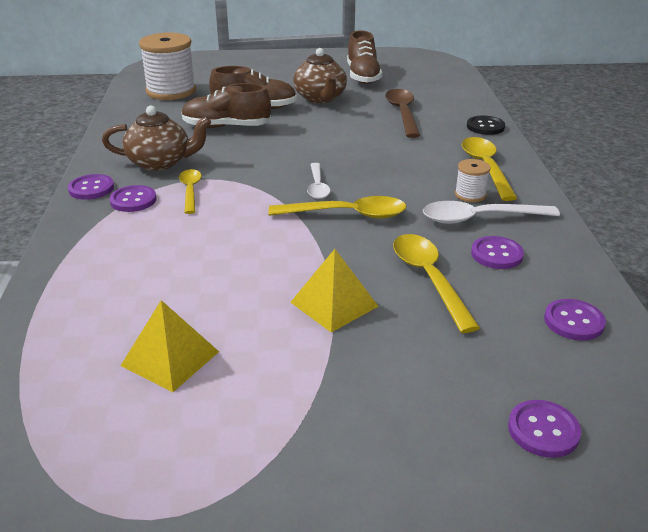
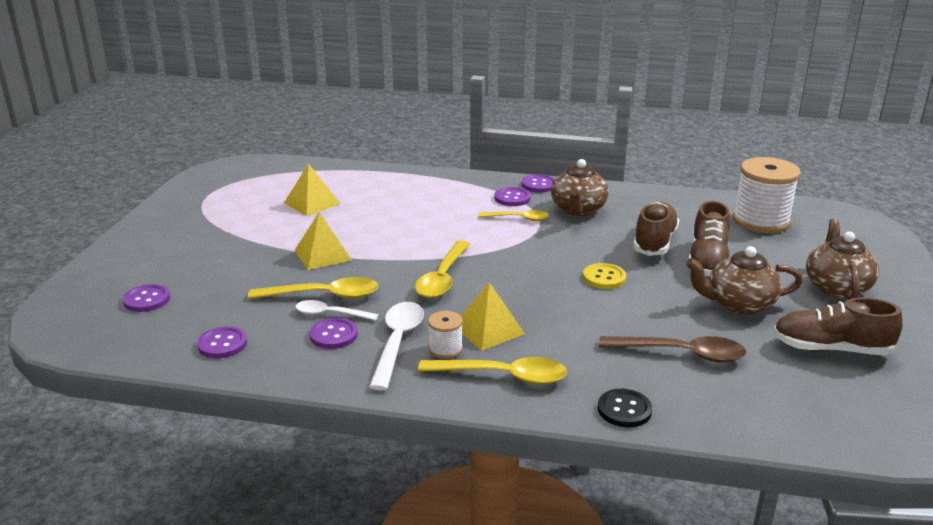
camera: 105 degrees right, 5 degrees down
white spoon [307,163,330,199] -> white spoon moved to [295,300,379,321]
none -> yellow pyramid [461,282,525,351]
none -> yellow button [583,263,626,289]
none -> brown teapot [806,218,879,299]

